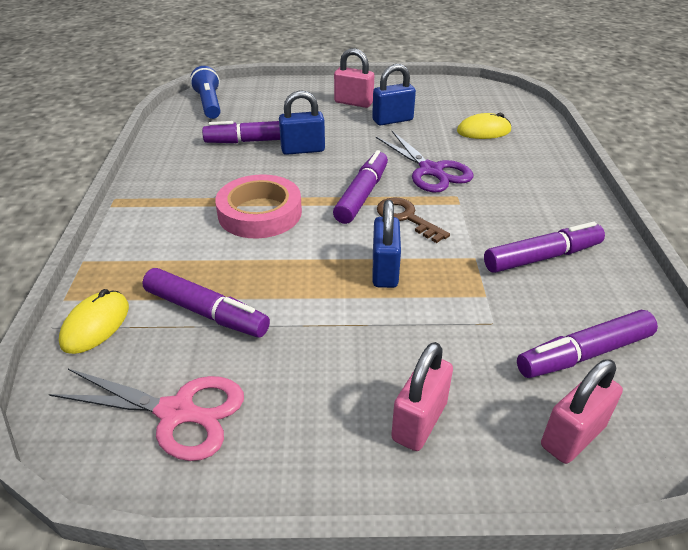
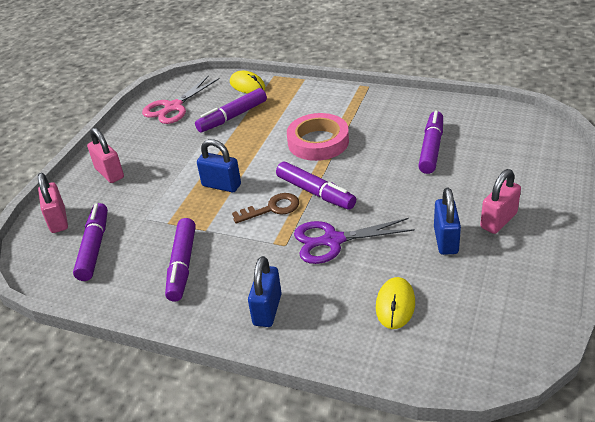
camera: 115 degrees right, 0 degrees up
blue flashlight [190,66,221,119] -> none
blue padlock [279,90,325,155] -> blue padlock moved to [248,256,282,327]

